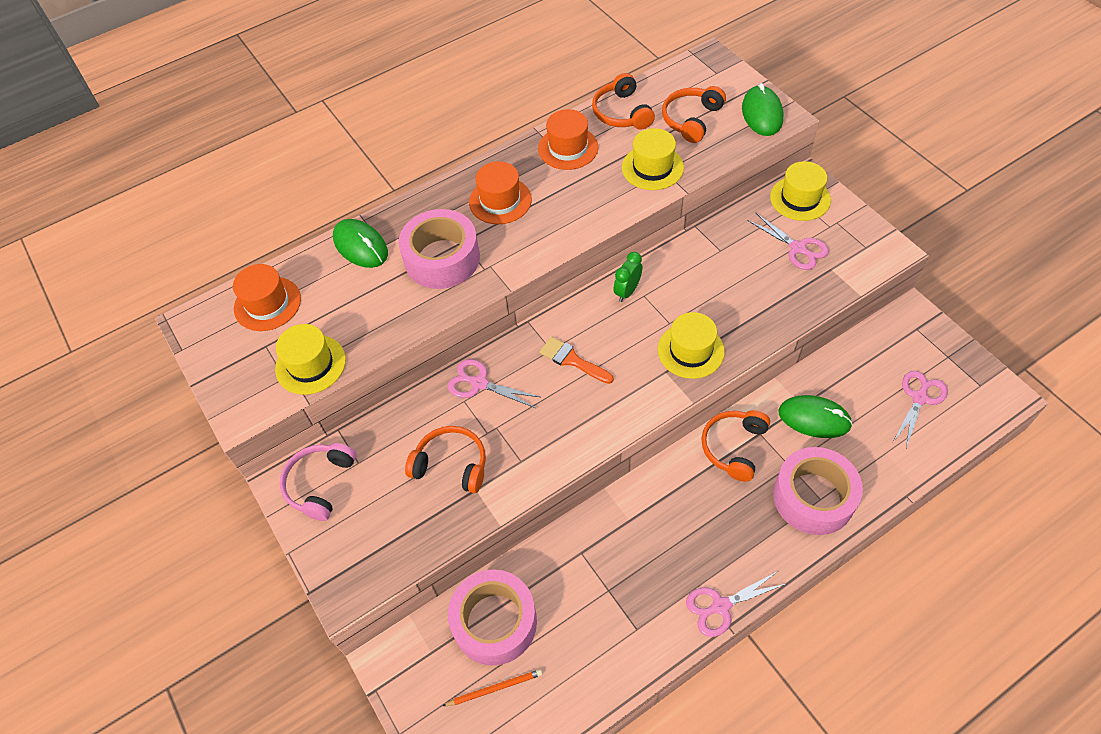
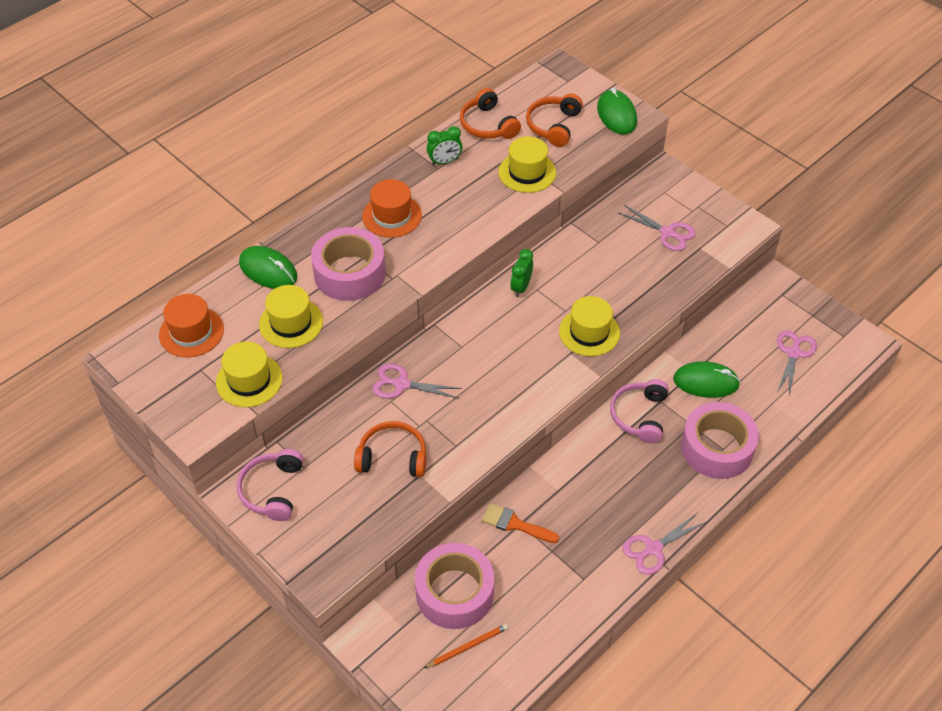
camera: 15 degrees left, 5 degrees down
orange hat [538,109,598,170] -> green clock [427,126,462,165]
orange brush [539,337,614,384] -> orange brush moved to [482,503,559,543]
orange headphones [701,410,770,482] -> pink headphones [610,379,669,443]
yellow hat [770,161,831,221] -> yellow hat moved to [259,285,323,348]

